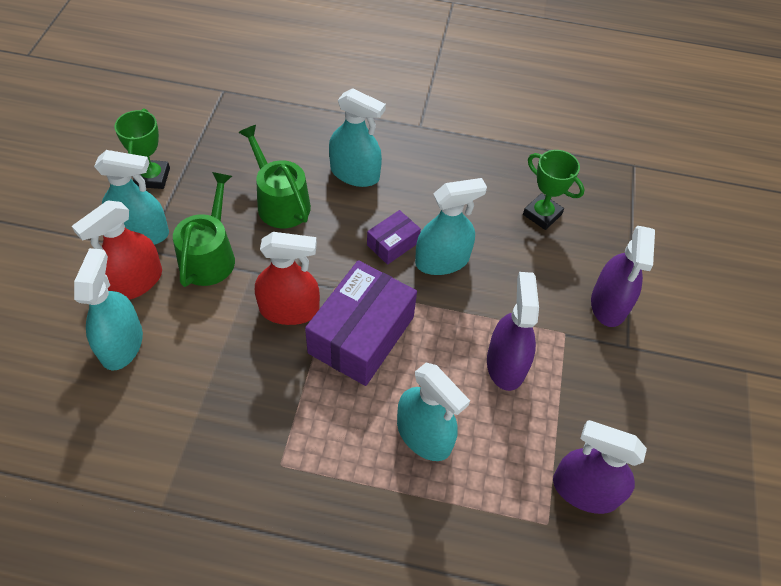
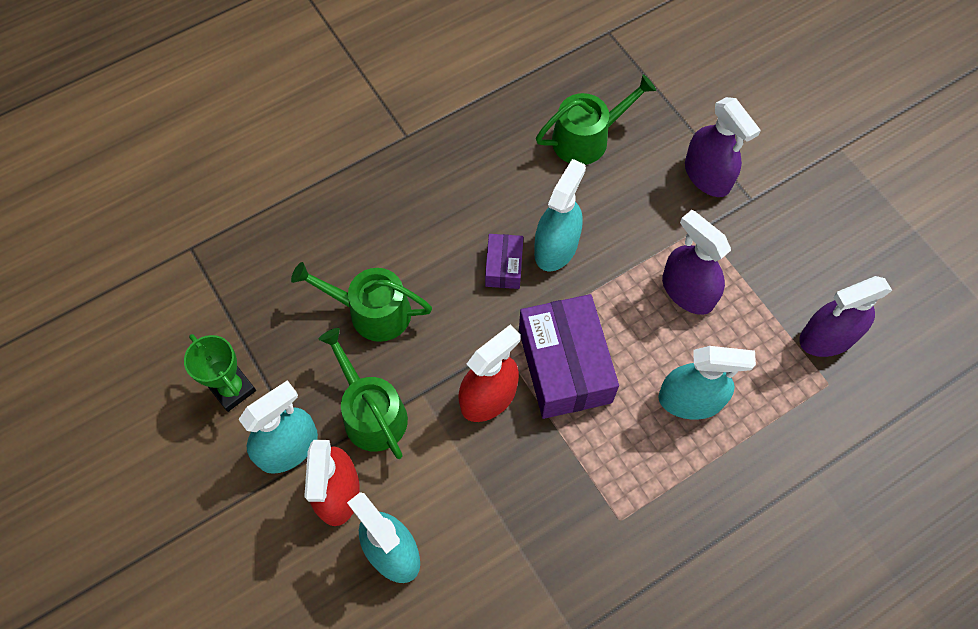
camera: 40 degrees left, 10 degrees up
turquoise spray bottle [329,88,386,187] -> none
green trophy [523,150,585,230] -> green watering can [536,75,656,165]

